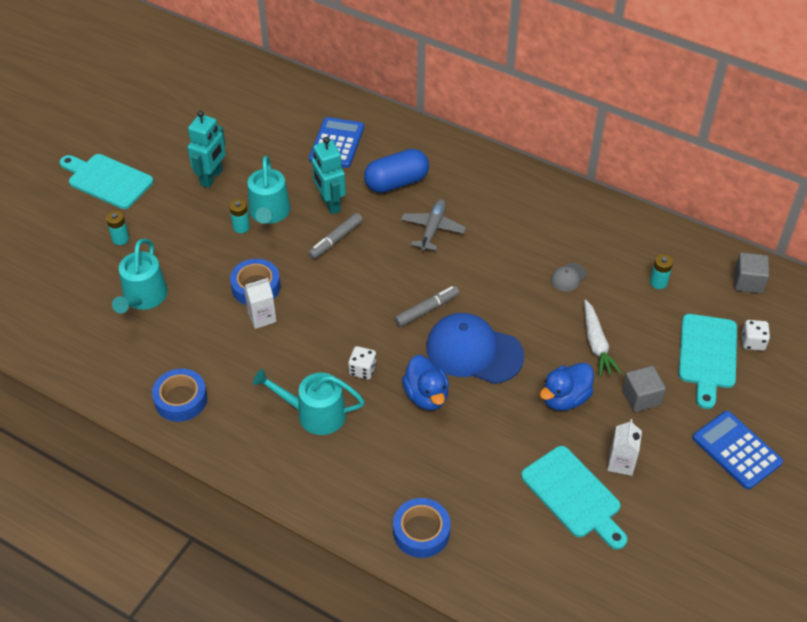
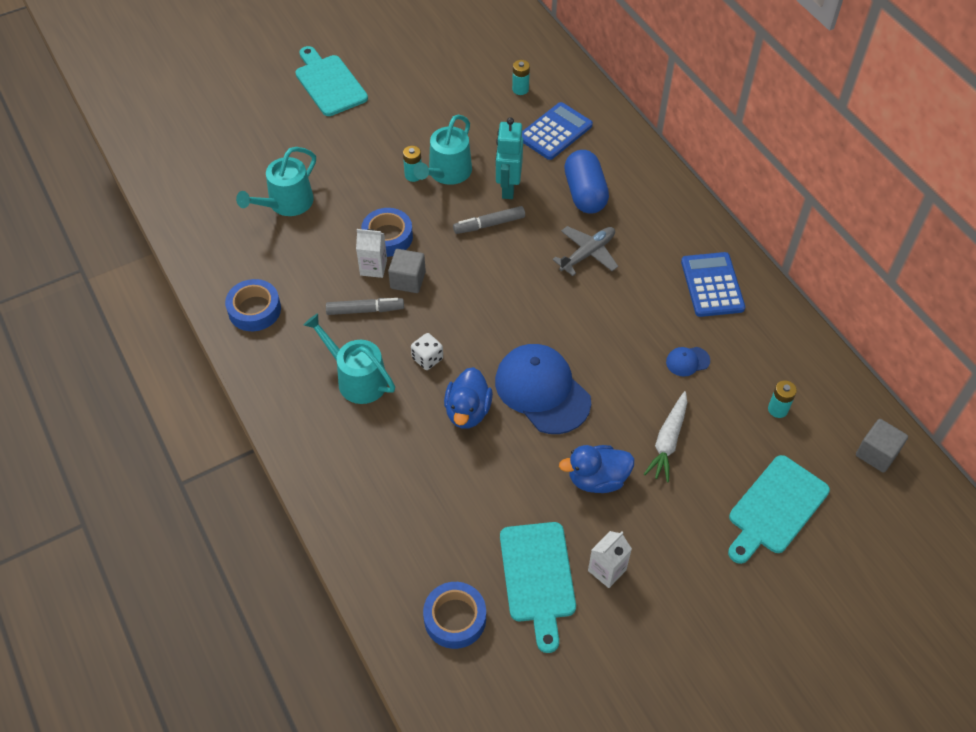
camera: 30 degrees right, 5 degrees up
turquoise battery [106,211,129,245] -> turquoise battery moved to [512,60,530,95]
turquoise robot [188,110,226,188] -> none
blue capsule [364,149,429,193] -> blue capsule turned 75 degrees clockwise [564,150,609,214]
blue tape [393,498,450,558] -> blue tape moved to [423,582,486,649]
grey marker [394,286,459,327] -> grey marker moved to [326,298,404,315]
grey cap [551,263,587,292] -> blue cap [666,347,710,376]
grey cube [622,366,666,412] -> grey cube moved to [388,249,426,293]
blue calculator [693,411,783,490] -> blue calculator moved to [681,252,745,317]
white dice [742,320,770,351] -> none

